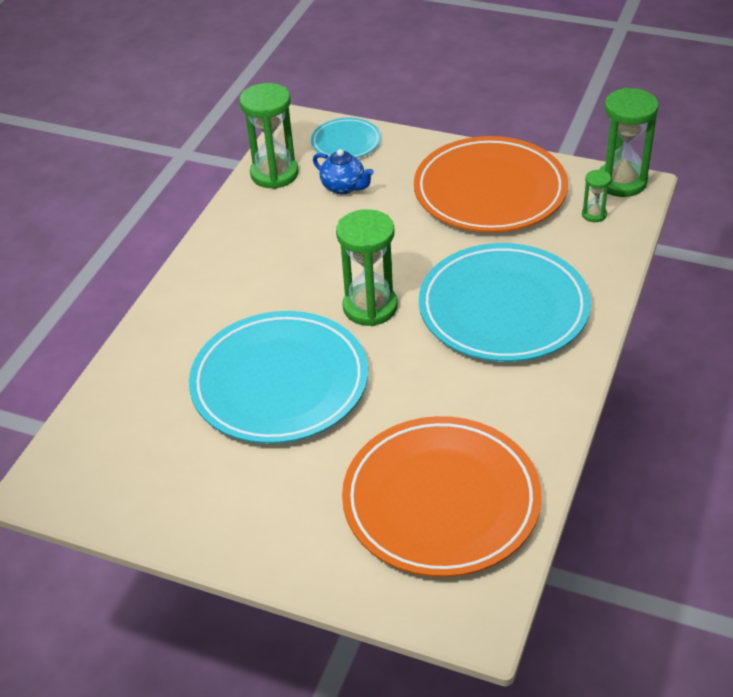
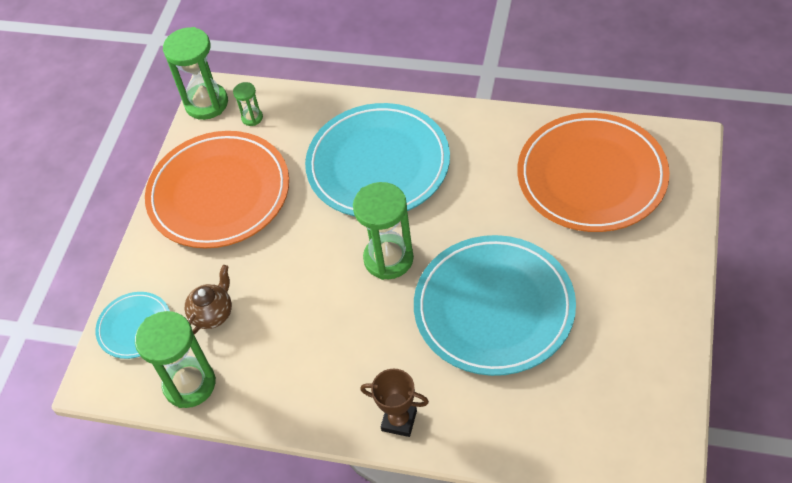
camera: 95 degrees left, 10 degrees up
blue teapot [313,149,374,194] -> brown teapot [184,265,232,335]
none -> brown trophy [360,368,429,437]

